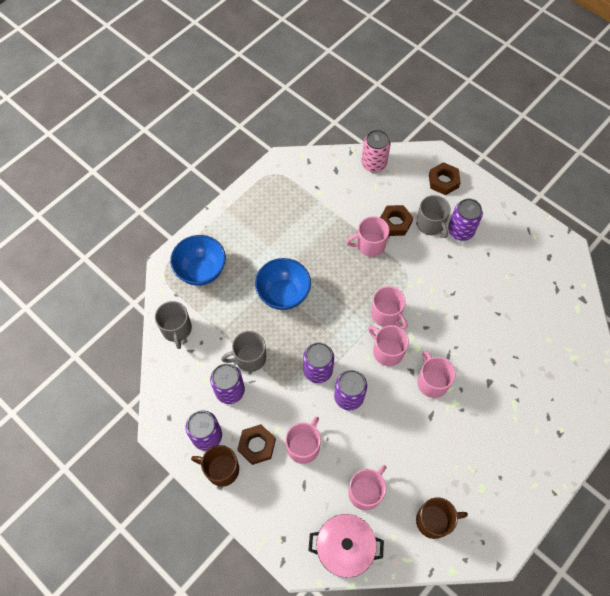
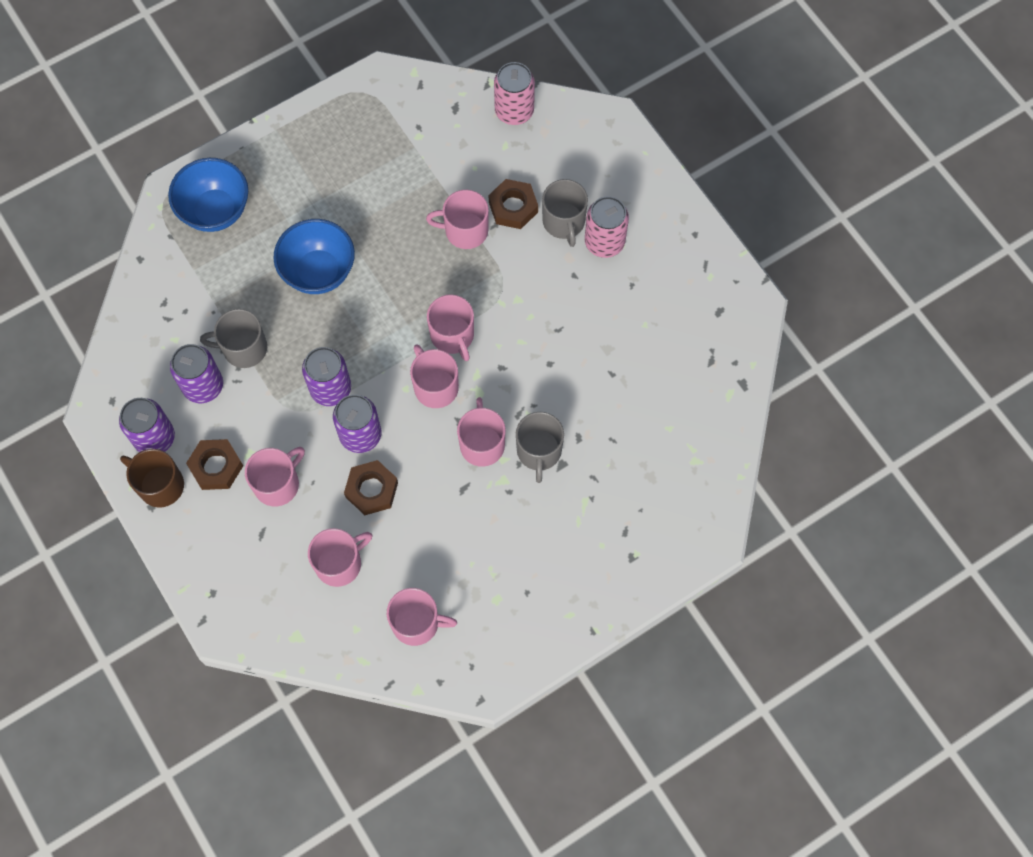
camera: 15 degrees right, 5 degrees up
grey mug [155,301,192,349] -> grey mug moved to [516,412,564,483]
pink pot [308,514,384,578] -> none
brown mug [416,497,468,539] -> pink mug [387,588,457,646]
brown nut [429,162,461,195] -> brown nut moved to [344,460,398,515]
purple can [448,199,483,241] -> pink can [585,196,629,258]

